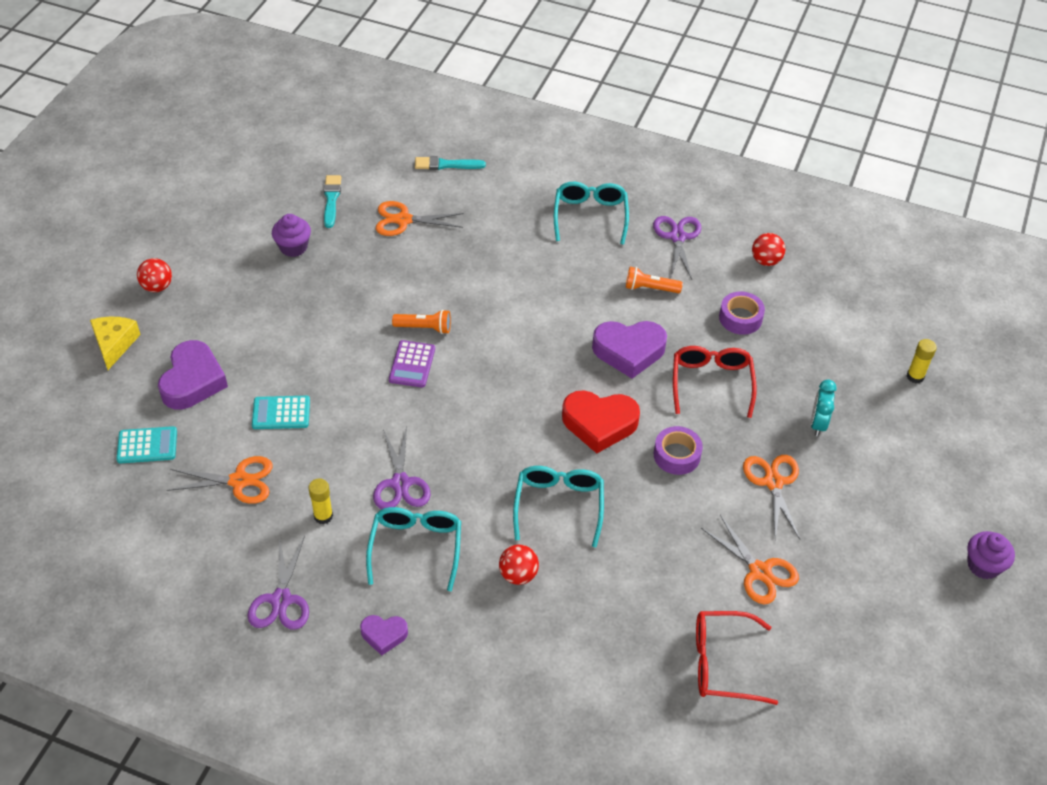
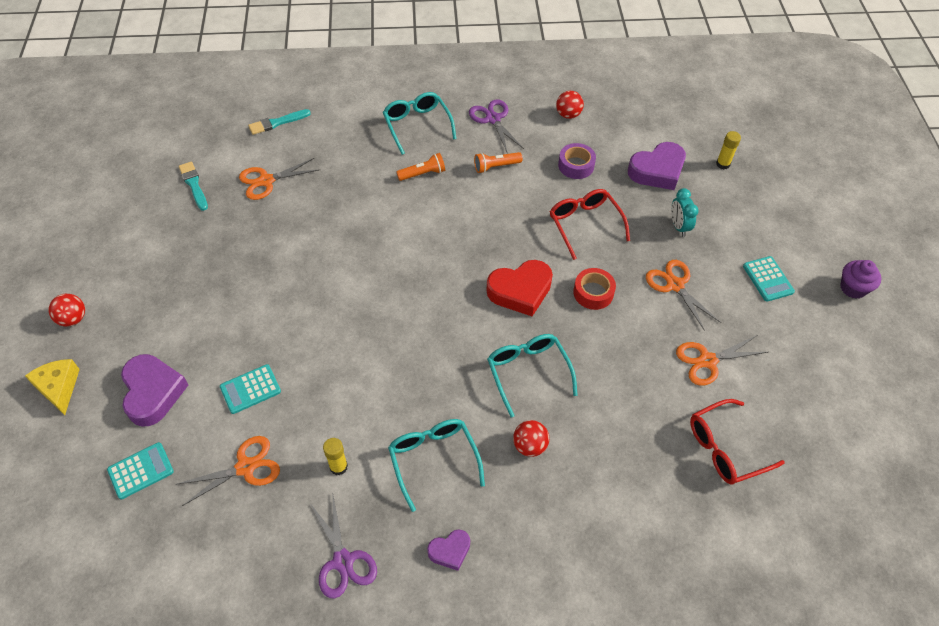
camera: 25 degrees left, 5 degrees up
purple cupcake [272,214,311,257] -> none
purple scissors [373,426,431,509] -> none
purple calculator [389,340,435,388] -> none
orange flashlight [392,310,451,334] -> orange flashlight moved to [396,153,445,181]
purple heart [592,321,667,379] -> purple heart moved to [628,142,686,190]
purple tape [654,426,703,475] -> red tape [573,268,616,310]
orange scissors [701,515,799,604] -> orange scissors turned 135 degrees clockwise [676,335,768,386]
none -> turquoise calculator [743,256,795,302]

